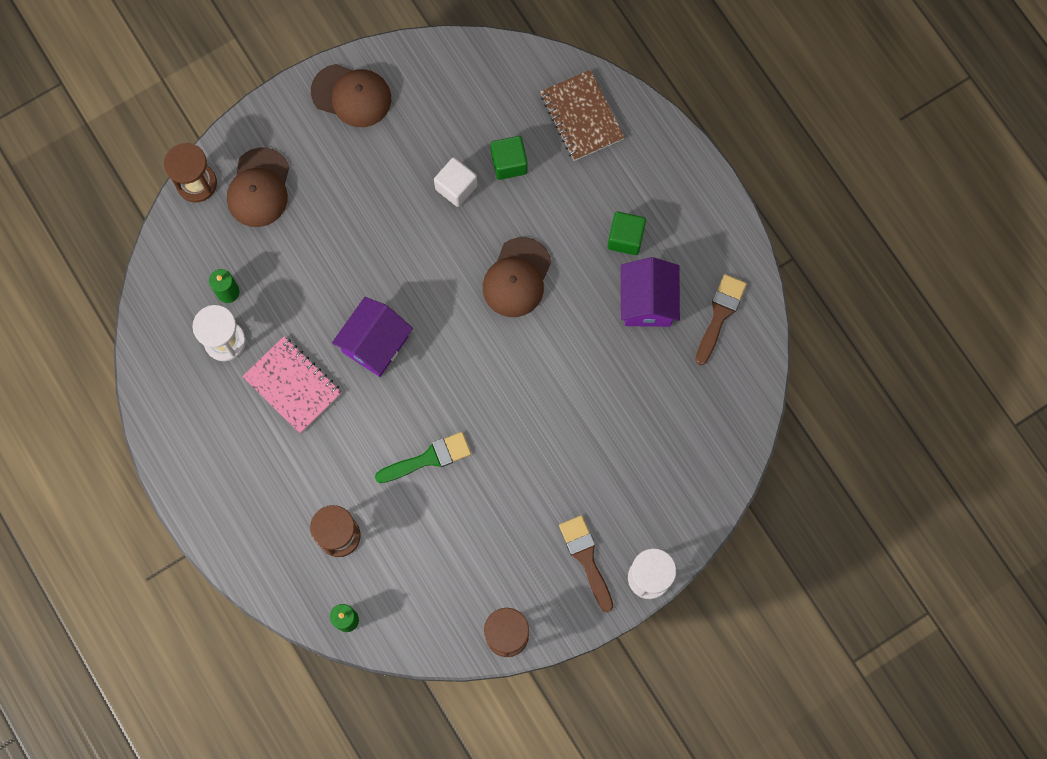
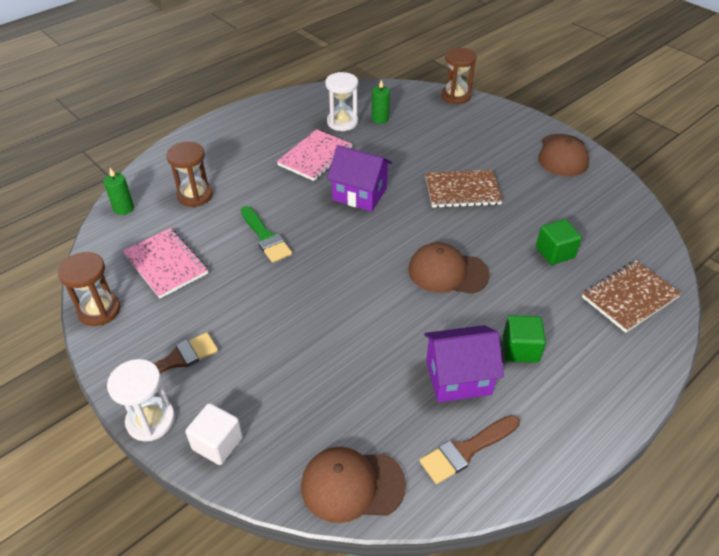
camera: 80 degrees right, 30 degrees down
brown cap [227,147,289,227] -> brown cap moved to [301,447,406,523]
white cube [434,157,477,207] -> white cube moved to [185,403,243,465]
brown brush [695,274,747,365] -> brown brush turned 135 degrees clockwise [420,415,520,484]
none -> pink notebook [123,228,208,298]
none -> brown notebook [425,170,503,208]

